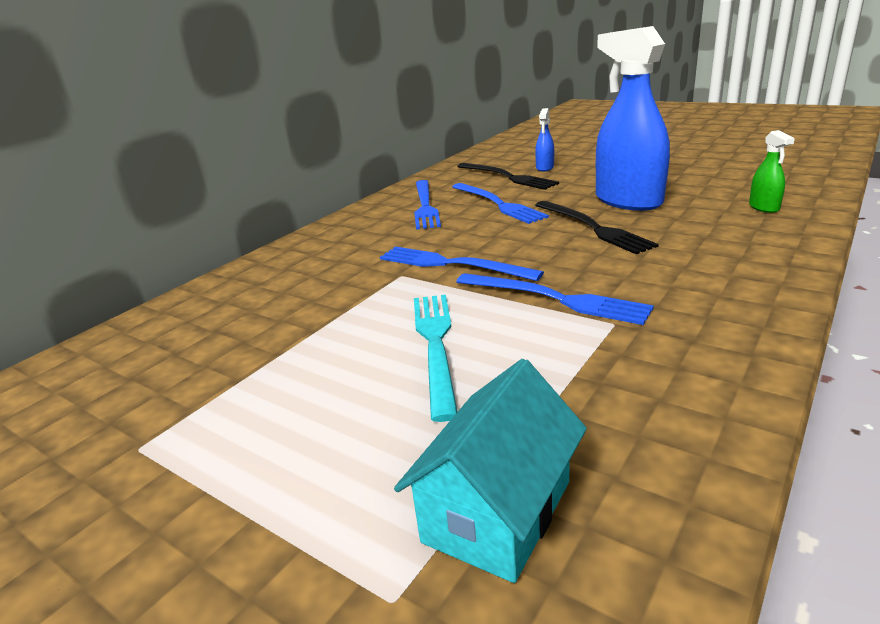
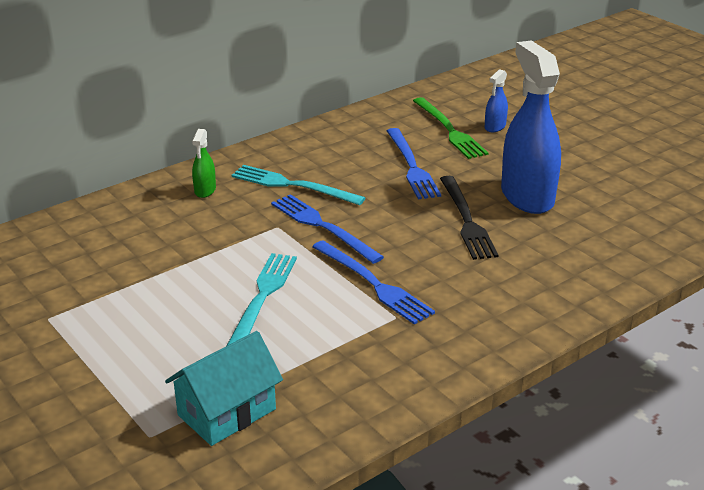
camera: 15 degrees right, 5 degrees up
blue fork [414,180,441,230] -> none
black fork [457,163,559,190] -> green fork [413,97,488,159]
green spray bottle [749,130,795,213] -> green spray bottle moved to [192,129,216,198]
none -> turquoise fork [232,165,365,205]

